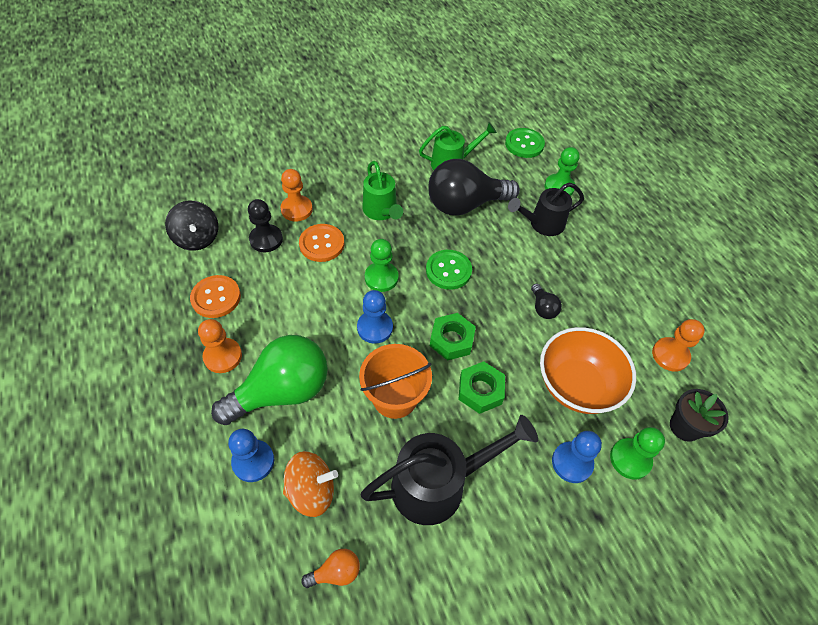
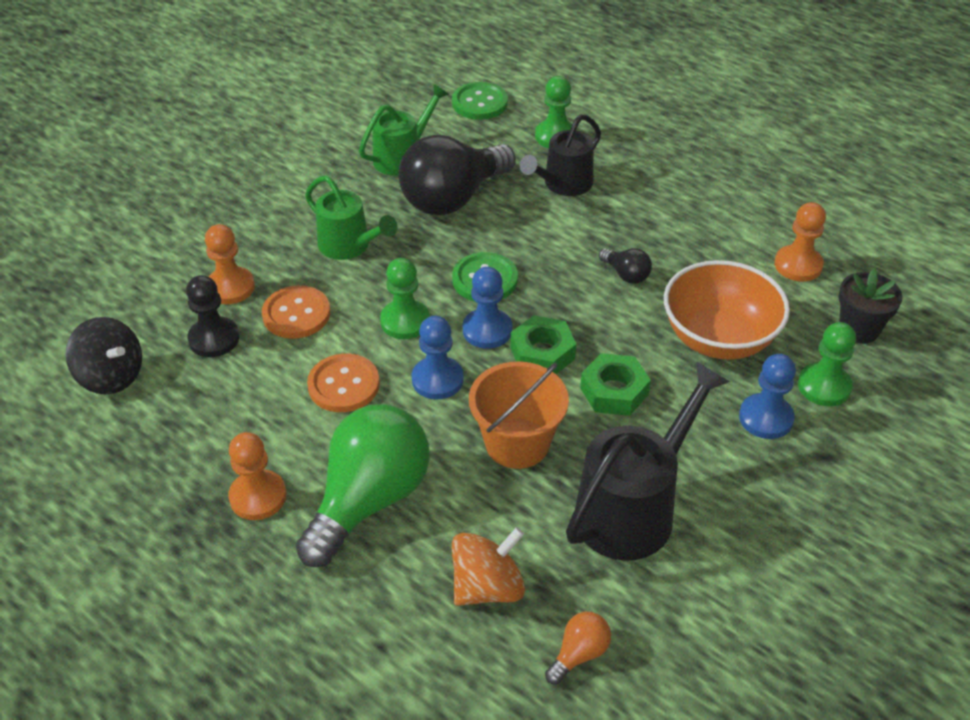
camera: 25 degrees left, 10 degrees down
orange button [190,275,241,318] -> orange button moved to [307,354,380,412]
blue pawn [228,429,274,482] -> blue pawn moved to [463,267,512,349]

